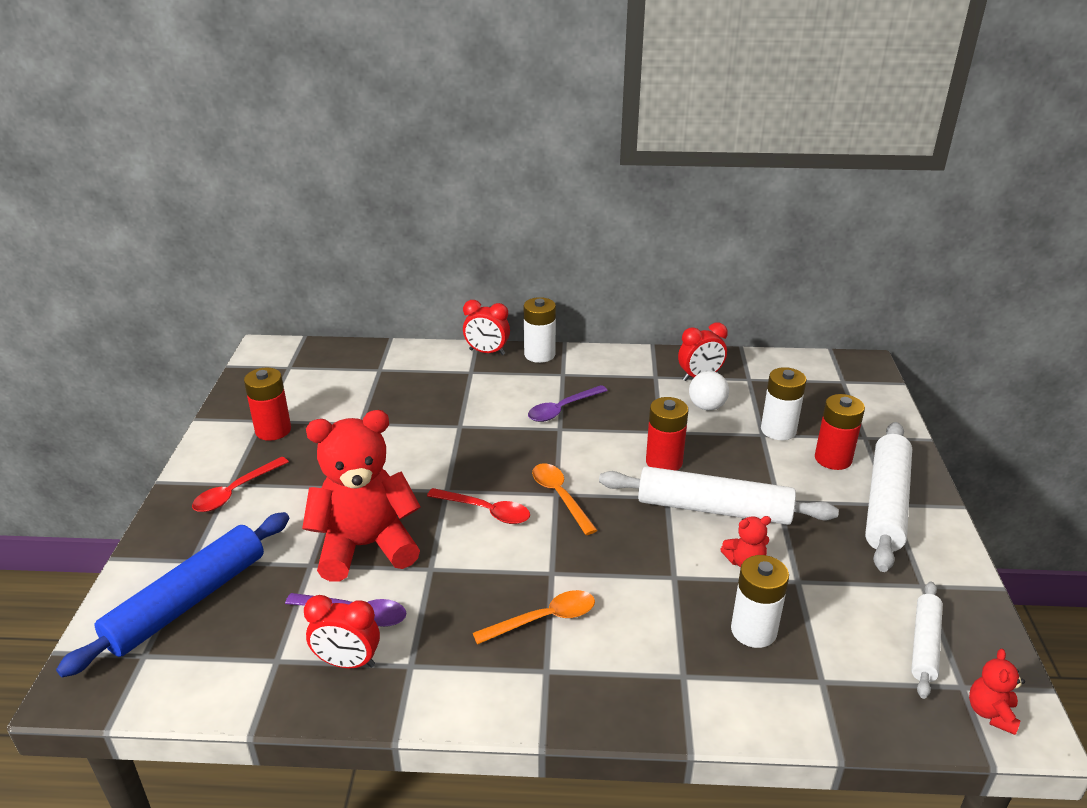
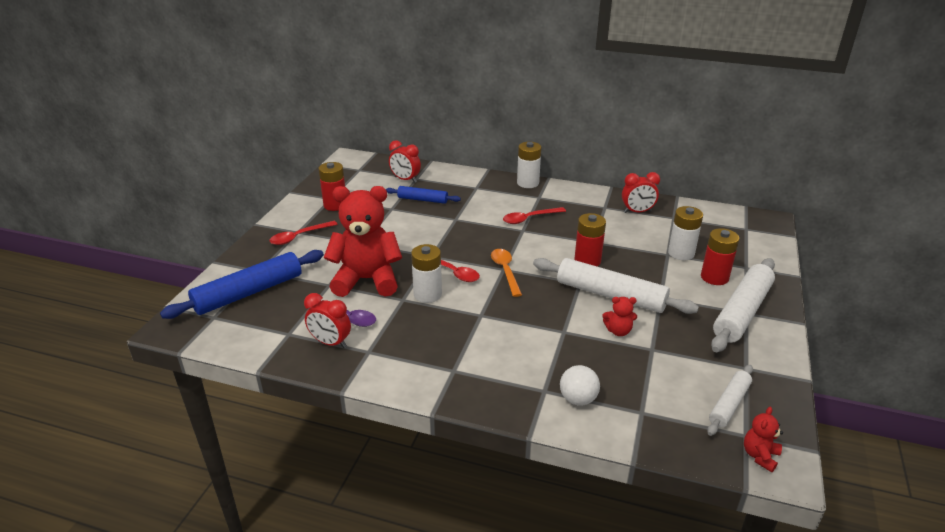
camera: 15 degrees right, 0 degrees up
red clock [463,300,510,355] -> red clock moved to [389,140,421,183]
orange spoon [473,590,595,644] -> none
purple spoon [528,385,608,422] -> red spoon [503,207,566,224]
white ball [689,371,729,410] -> white ball moved to [560,365,600,406]
white battery [731,555,789,648] -> white battery moved to [411,244,442,303]
none -> blue rolling pin [386,186,461,204]

